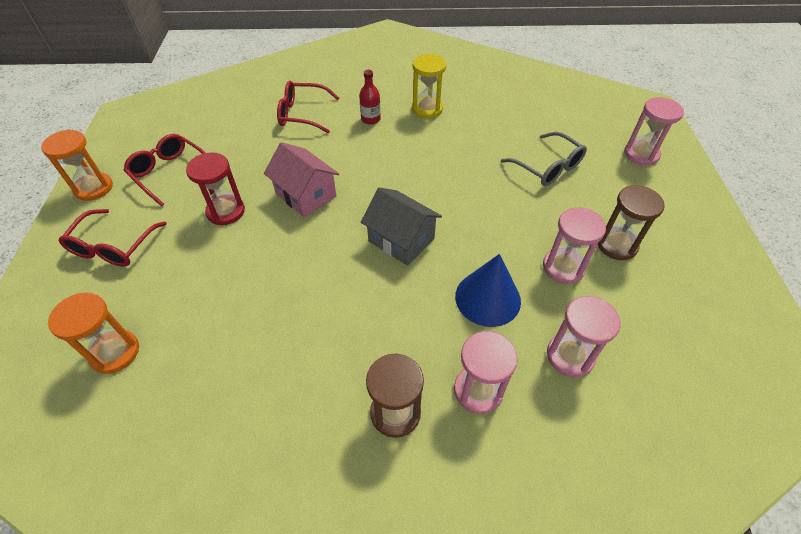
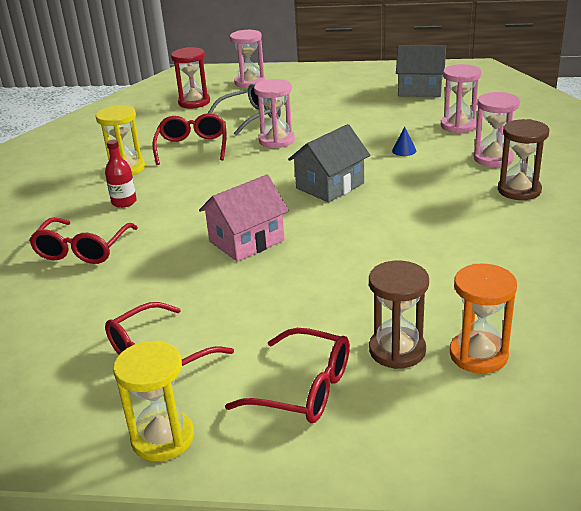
camera: 80 degrees left, 20 degrees down
orange hourglass [41,130,113,201] -> yellow hourglass [113,340,194,461]
red hourglass [186,152,245,225] -> red hourglass moved to [171,47,210,109]
blue cone [455,254,521,327] -> blue cone [392,127,416,156], size x0.42
pink hourglass [543,207,606,284] -> pink hourglass moved to [254,79,295,148]
brown hourglass [598,185,665,260] -> brown hourglass moved to [369,261,429,369]
none -> red glasses [152,113,227,165]
none -> grey house [396,45,446,97]

